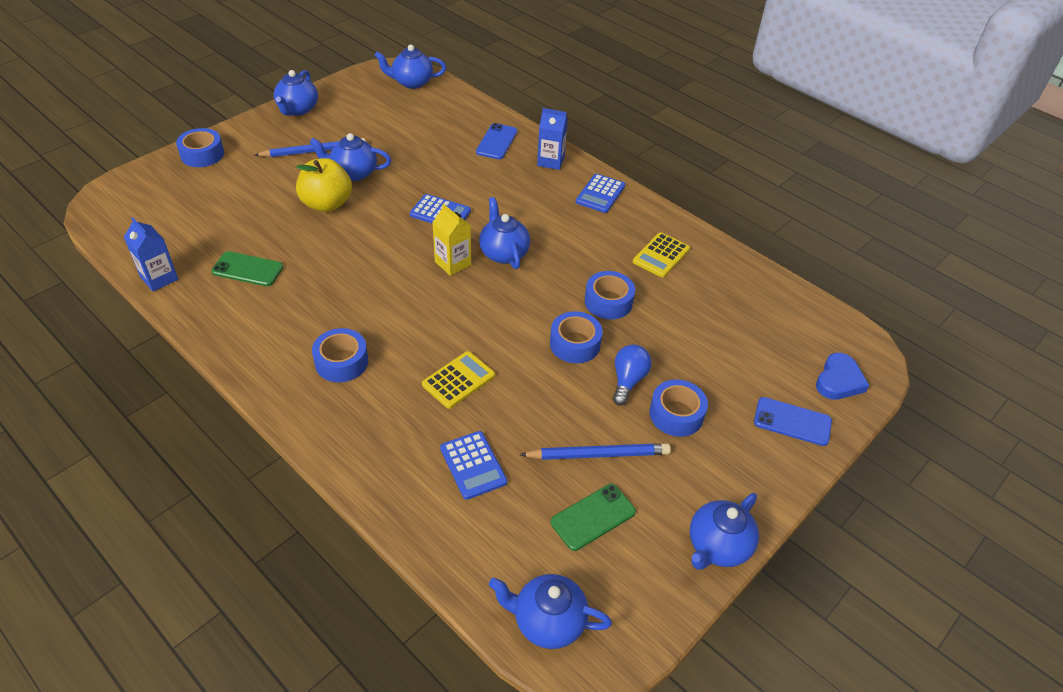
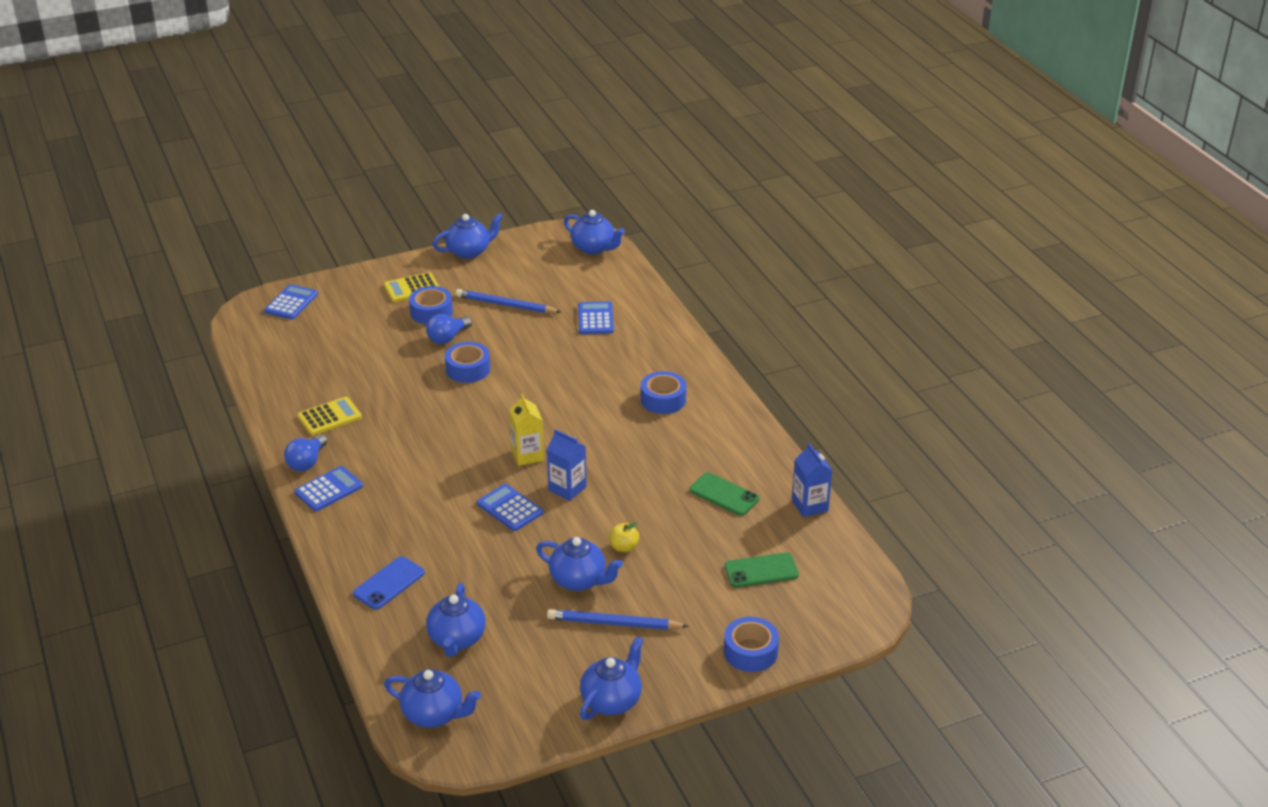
camera: 155 degrees left, 10 degrees down
yellow apple [296,158,352,212] -> yellow apple [609,522,639,552], size x0.49
yellow calculator [422,351,495,409] -> yellow calculator moved to [384,272,439,302]
blue teapot [479,197,530,269] -> blue teapot moved to [426,583,486,657]
blue carton [537,108,568,170] -> blue carton moved to [547,429,587,501]
green phone [551,484,636,551] -> green phone moved to [724,552,799,588]
blue tape [585,271,635,319] -> none
blue phone [754,397,832,446] -> none
blue heart [816,353,869,400] -> blue calculator [264,284,318,320]
none -> blue light bulb [284,434,327,471]

